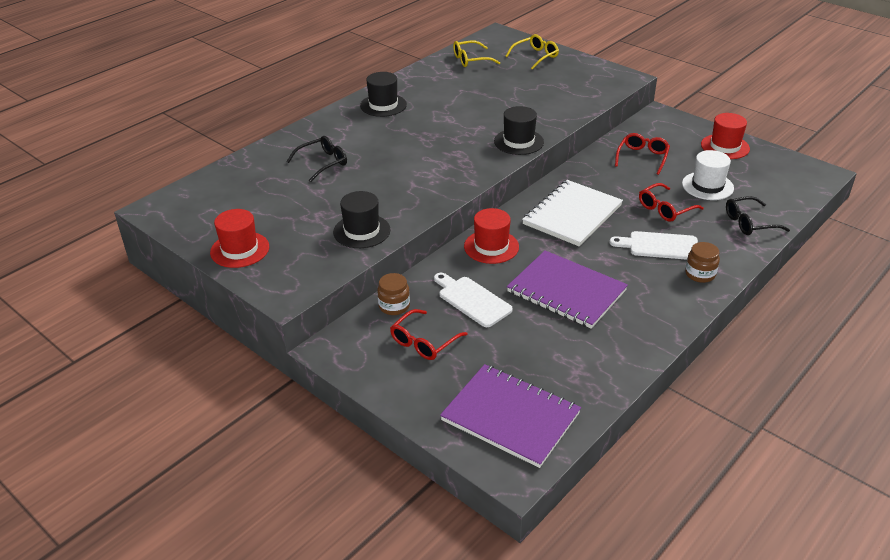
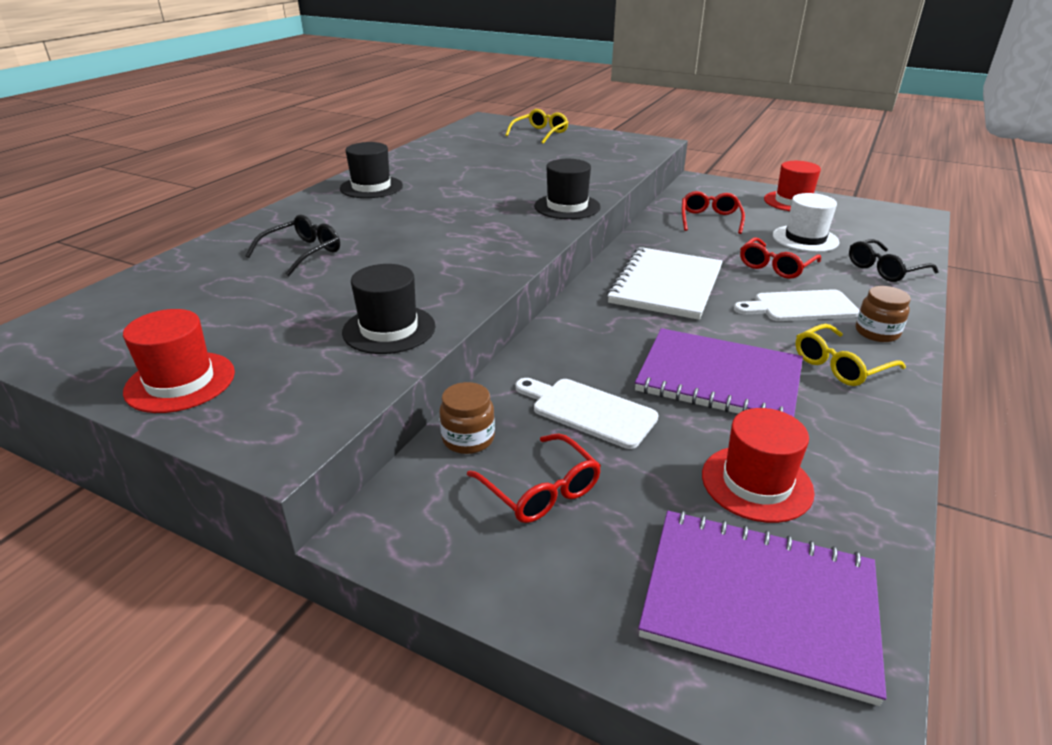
camera: 15 degrees left, 5 degrees down
red glasses [390,309,468,360] -> red glasses turned 60 degrees counterclockwise [467,434,601,523]
yellow glasses [453,41,500,67] -> yellow glasses moved to [795,324,906,386]
red hat [464,208,519,264] -> red hat moved to [702,408,815,523]

